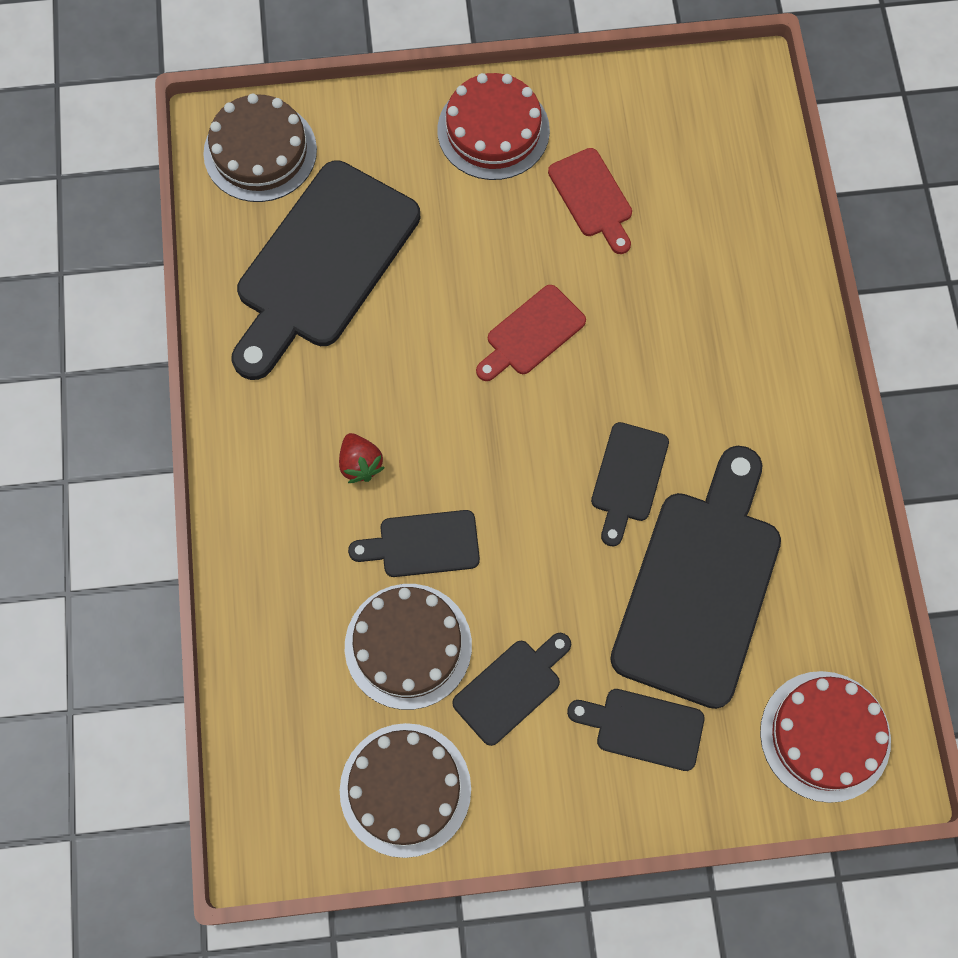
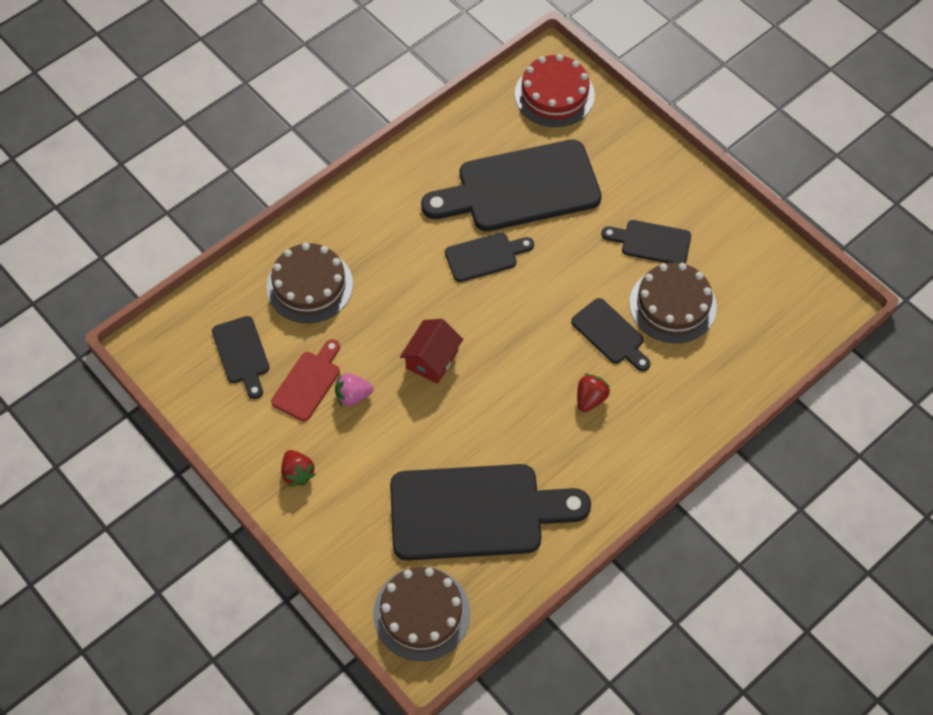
camera: 125 degrees left, 10 degrees down
brown cake [340,723,471,858] -> brown cake moved to [266,243,353,323]
red cake [437,73,550,180] -> red strawberry [281,450,316,487]
red cutting board [476,285,586,381] -> red house [400,319,463,384]
black cutting board [567,689,704,771] -> black cutting board moved to [212,316,269,399]
none -> pink strawberry [335,373,374,407]

